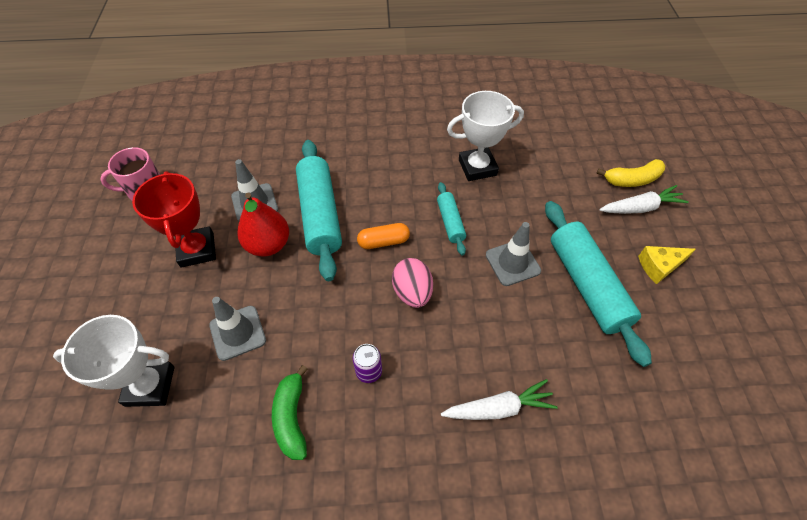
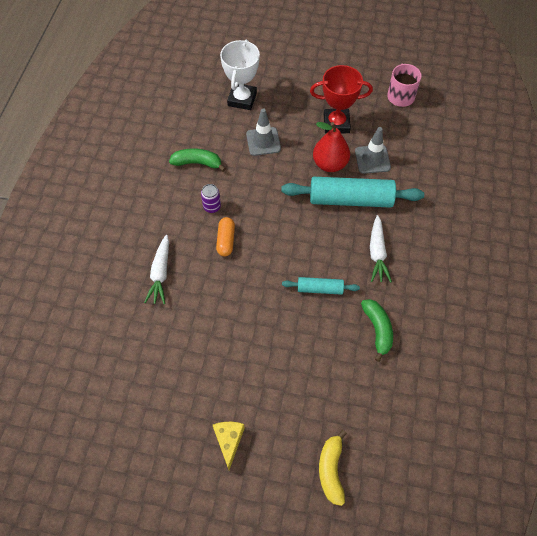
camera: 105 degrees right, 5 degrees up
orange capsule [357,223,410,249] -> orange capsule moved to [216,217,235,256]
pink egg [392,258,433,308] -> none
white trophy [447,91,524,181] -> green banana [361,299,393,362]
grey traffic cone [486,222,541,286] -> none
turquoise rolling pin [545,201,652,367] -> none
white carrot [599,185,689,214] -> white carrot moved to [370,215,392,282]

